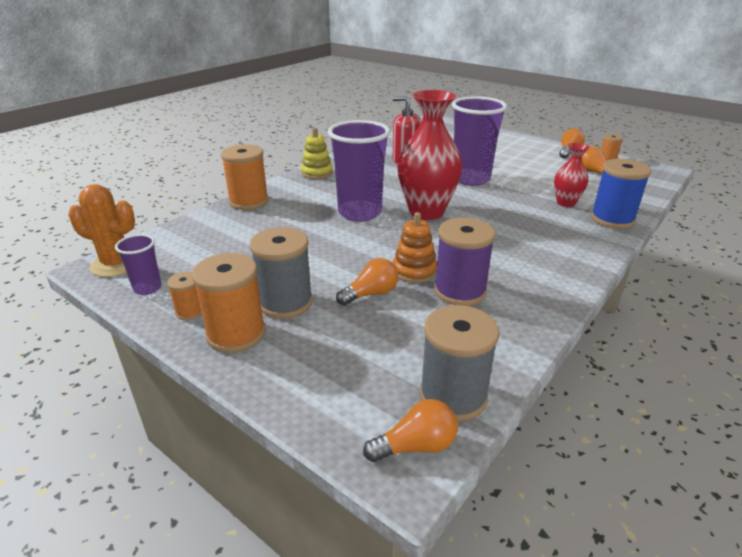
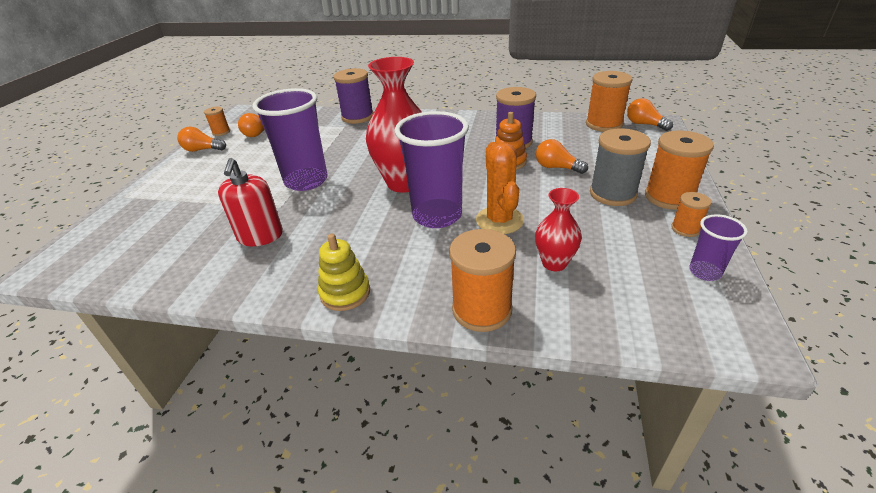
camera: 115 degrees left, 5 degrees up
orange cactus [68,184,135,277] -> orange cactus moved to [476,142,524,234]
grey spool [420,305,499,422] -> orange spool [586,71,633,132]
red vase [554,143,590,207] -> red vase moved to [535,188,582,271]
blue spool [591,159,651,229] -> purple spool [334,68,373,124]

